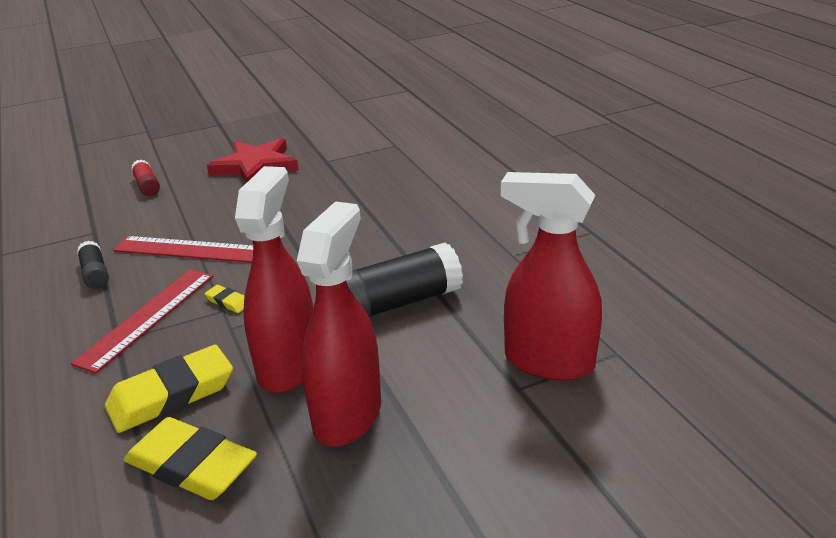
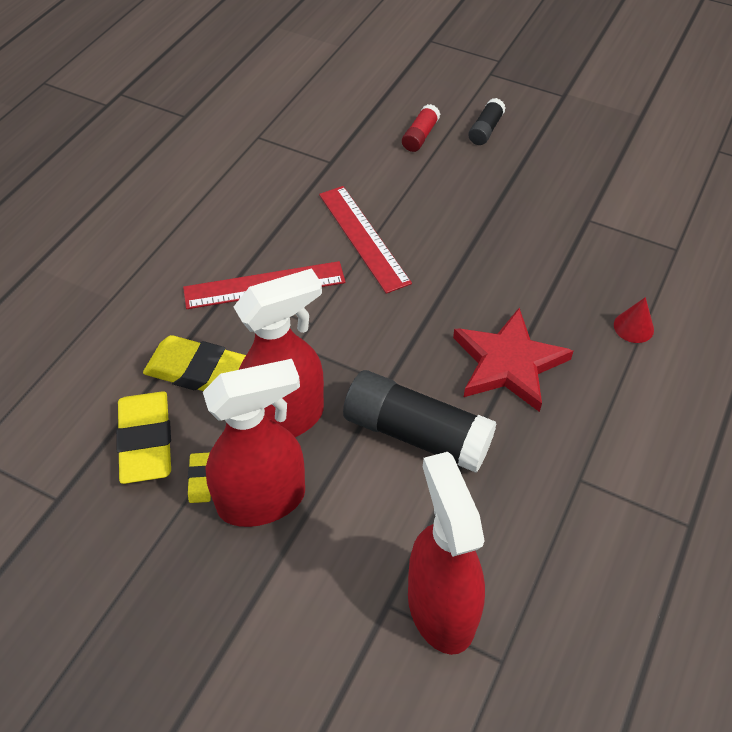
camera: 50 degrees right, 20 degrees up
black glue stick [77,241,109,289] -> black glue stick moved to [468,98,506,145]
yellow eraser [205,285,244,313] -> yellow eraser moved to [188,453,211,503]
red star [207,138,299,183] -> red star moved to [453,308,573,412]
none -> red cone [614,297,654,343]

